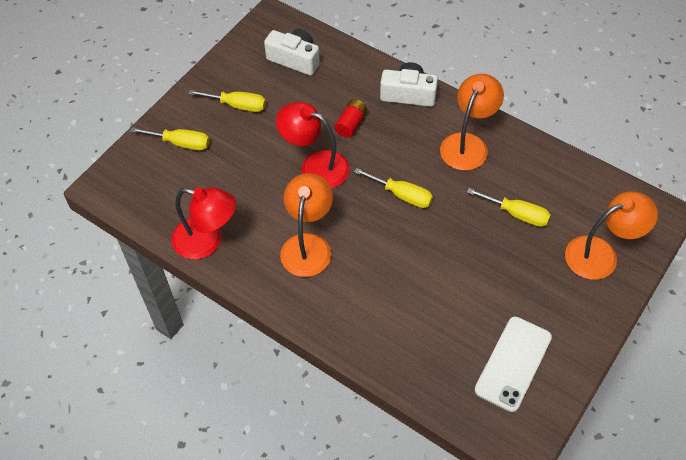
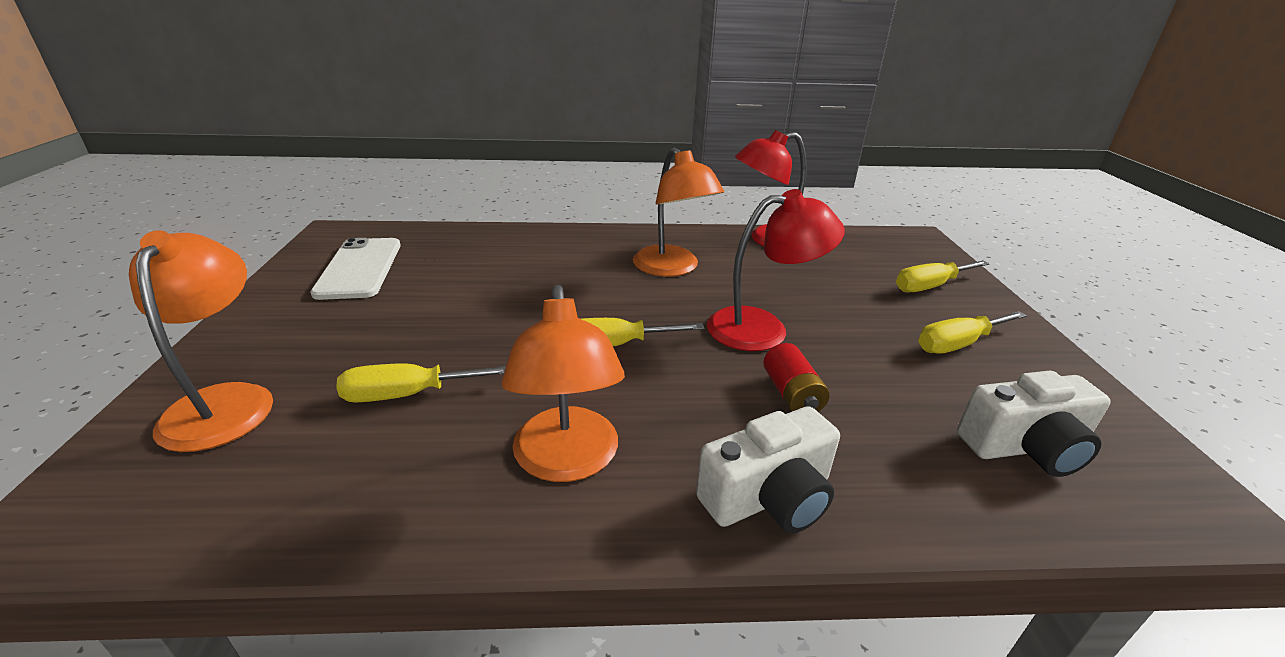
camera: 140 degrees right, 25 degrees down
orange lamp [565,191,658,280] -> orange lamp turned 135 degrees clockwise [129,230,273,452]

